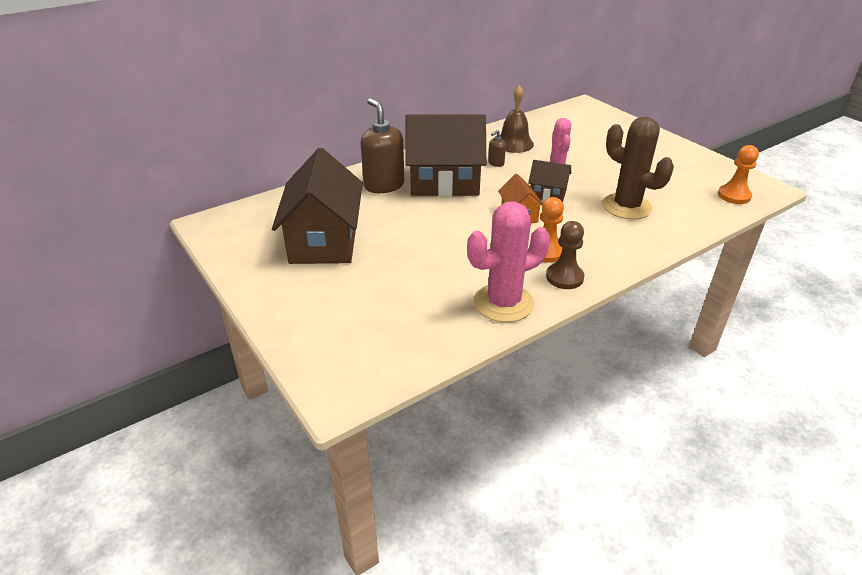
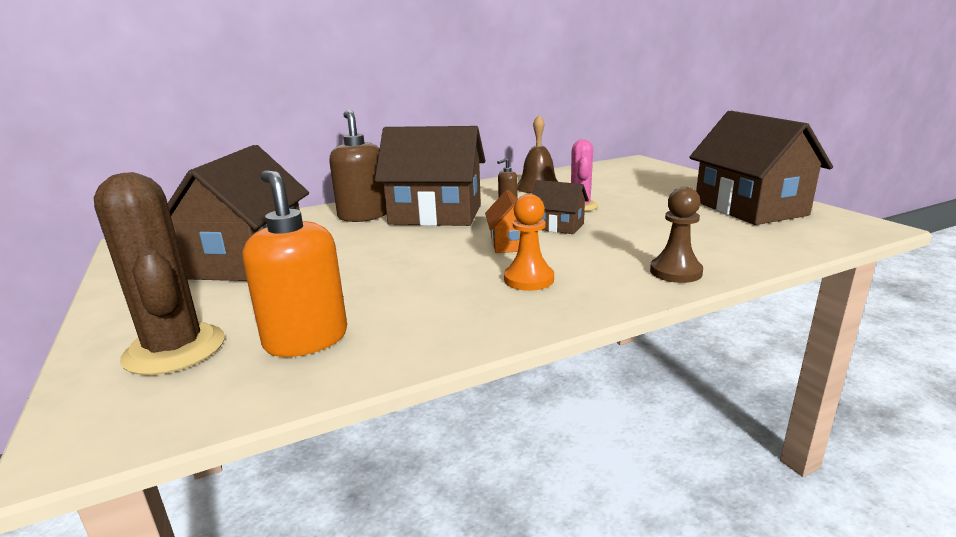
camera: 10 degrees right, 15 degrees down
pink cactus [467,201,550,322] -> none
brown pawn [546,221,584,289] -> brown pawn moved to [650,187,703,283]
brown cactus [602,117,674,219] -> brown cactus moved to [94,172,225,375]
orange pawn [718,145,759,204] -> none
none -> orange soap dispenser [243,170,347,357]
none -> brown house [689,111,833,225]

